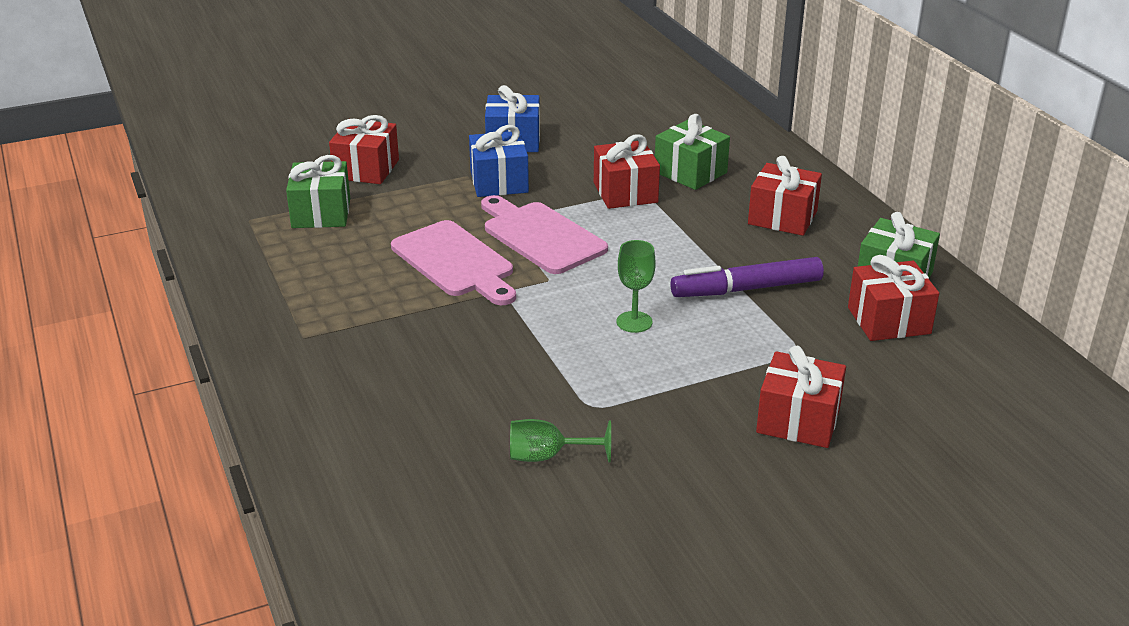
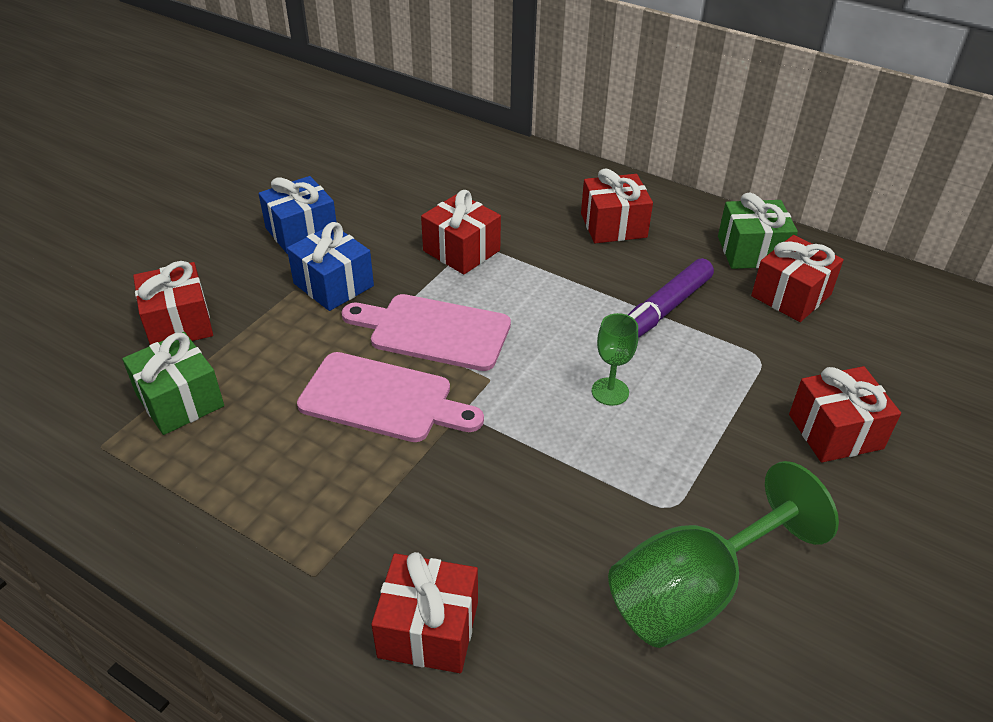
camera: 35 degrees left, 10 degrees up
green goblet [510,419,611,462] -> green goblet [608,461,839,648], size x2.02
green gift [655,114,730,190] -> none
none -> red gift [371,552,478,673]

